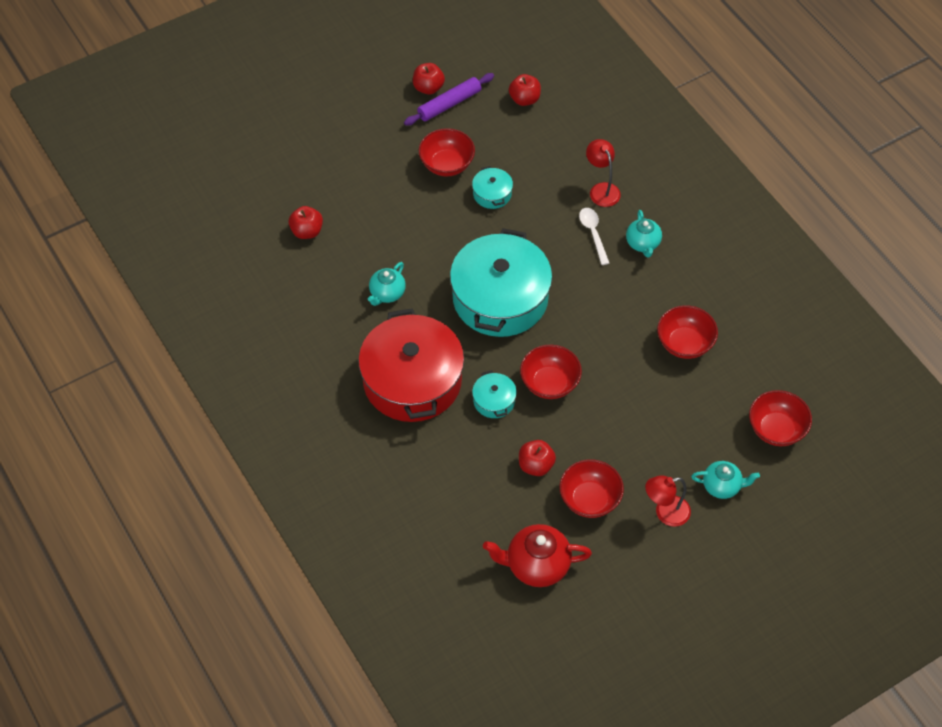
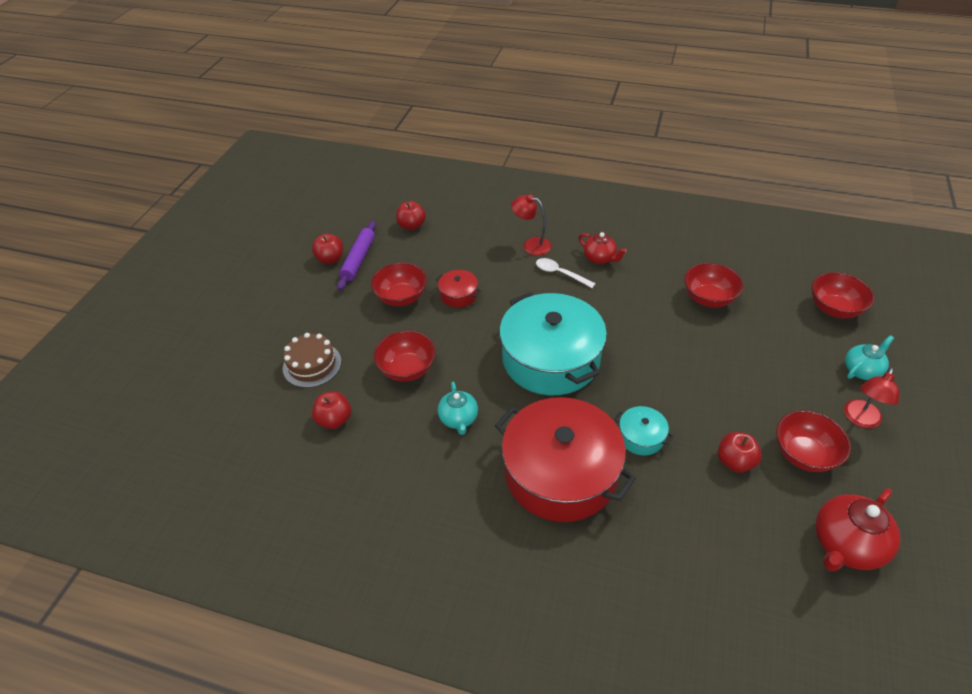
camera: 40 degrees left, 10 degrees down
turquoise pot [472,166,513,209] -> red pot [436,270,481,307]
red bowl [520,345,582,399] -> red bowl moved to [374,330,436,382]
turquoise teapot [626,210,662,258] -> red teapot [579,232,627,264]
none -> brown cake [283,333,341,388]

